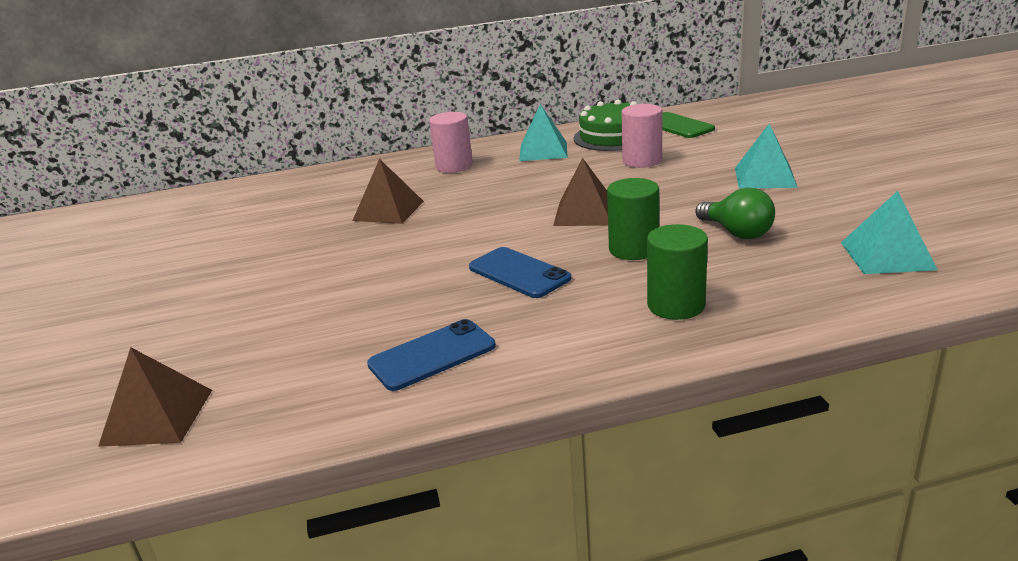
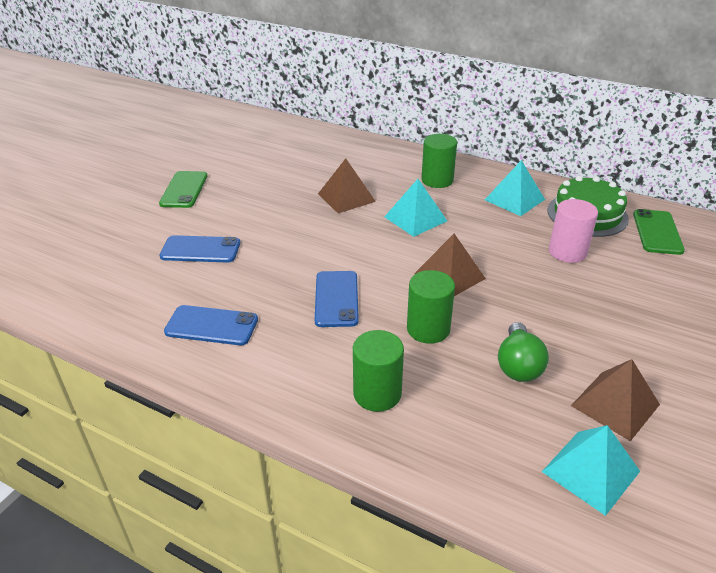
camera: 40 degrees right, 10 degrees up
brown pyramid [98,347,212,447] -> brown pyramid moved to [571,359,660,441]
pink cylinder [429,112,473,173] -> green cylinder [421,134,457,188]
turquoise pyramid [735,124,798,189] -> turquoise pyramid moved to [384,179,447,237]
none -> green phone [159,171,207,208]
none -> blue phone [159,235,240,263]

